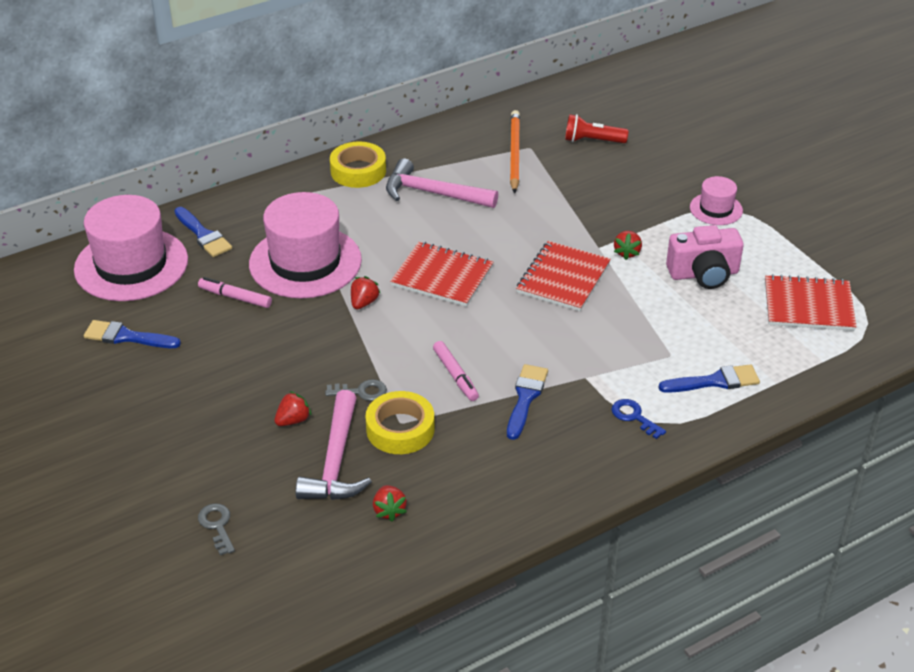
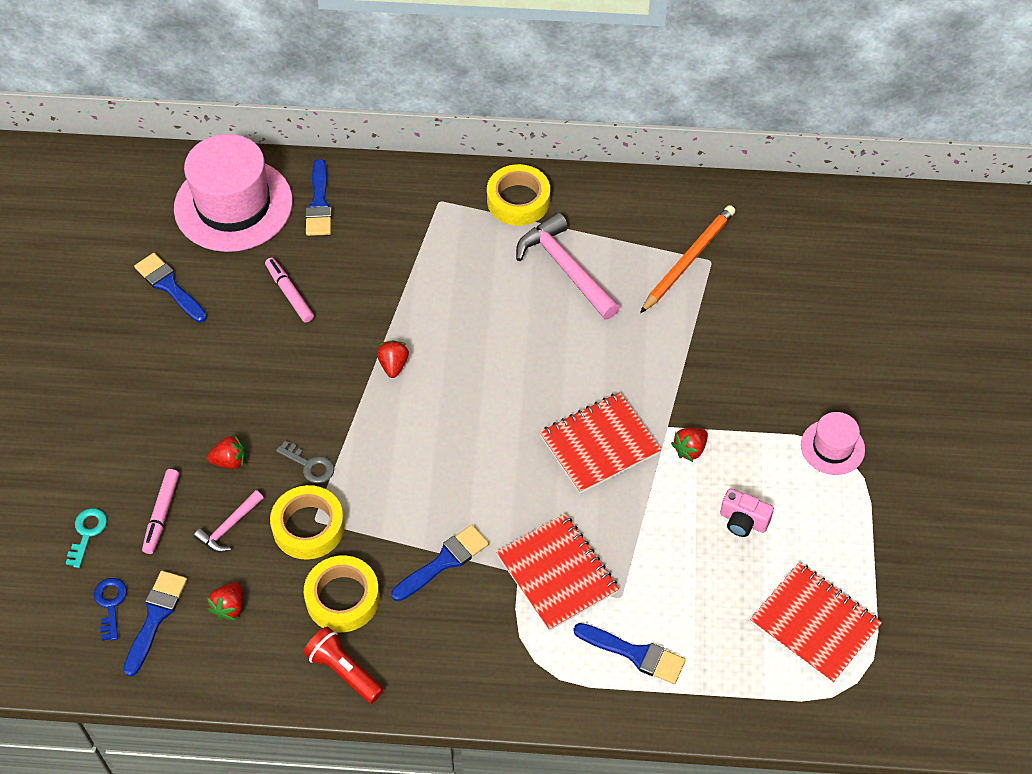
camera: 35 degrees right, 15 degrees up
grey key [198,504,235,555] -> turquoise key [65,508,107,568]
pink hat [249,192,362,298] -> none
pink hammer [296,390,372,500] -> pink hammer [194,490,264,552], size x0.53
red strawberry [351,276,380,309] -> red strawberry turned 60 degrees counterclockwise [377,340,409,378]
red notebook [390,242,493,307] -> red notebook moved to [496,514,619,631]
pink marker [433,341,479,401] -> pink marker moved to [142,469,179,554]
red flashlight [565,114,629,143] -> red flashlight moved to [303,627,384,704]
blue key [612,399,666,439] -> blue key moved to [94,578,127,641]
pink camera [666,225,744,289] -> pink camera [720,489,774,537], size x0.59
none -> blue brush [123,571,187,677]
none -> yellow tape [304,555,380,632]

